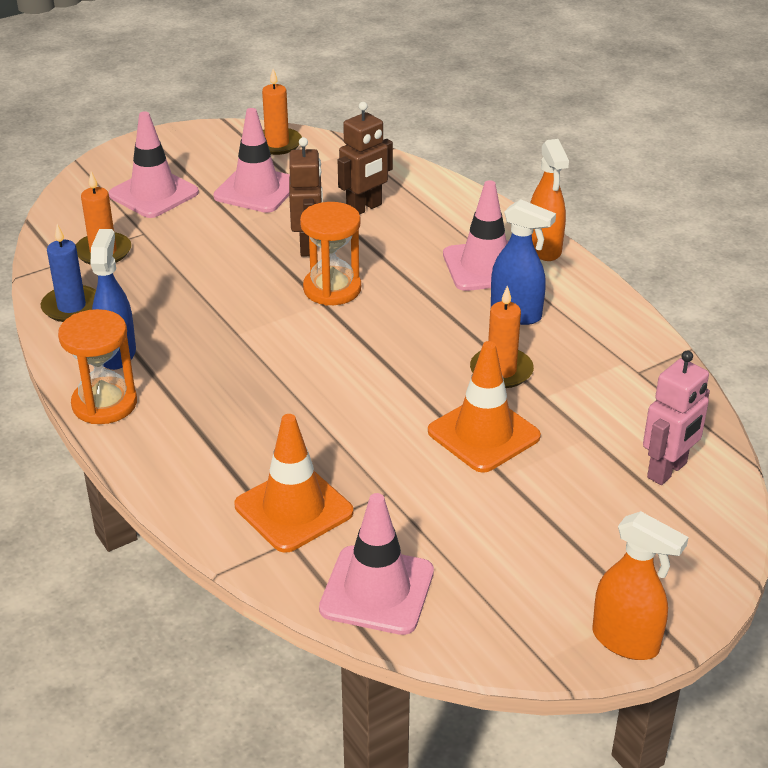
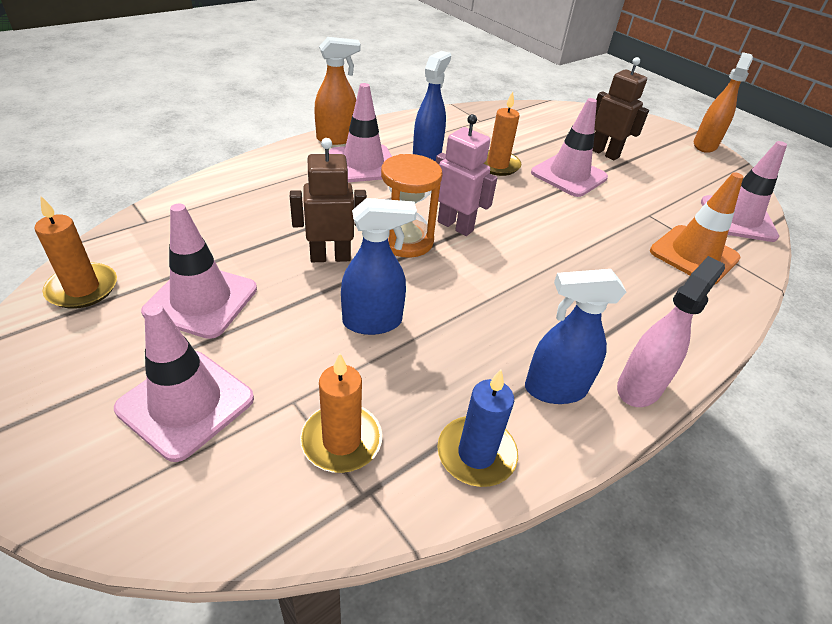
camera: 100 degrees left, 5 degrees up
orange hourglass [58,309,137,424] -> pink spray bottle [617,256,725,407]
brown robot [338,102,393,215] -> brown robot moved to [593,57,649,160]
orange traffic cone [428,341,541,473] -> pink traffic cone [531,98,608,197]
pink robot [643,351,710,485] -> pink robot moved to [436,114,497,236]
none -> blue spray bottle [341,198,417,335]

